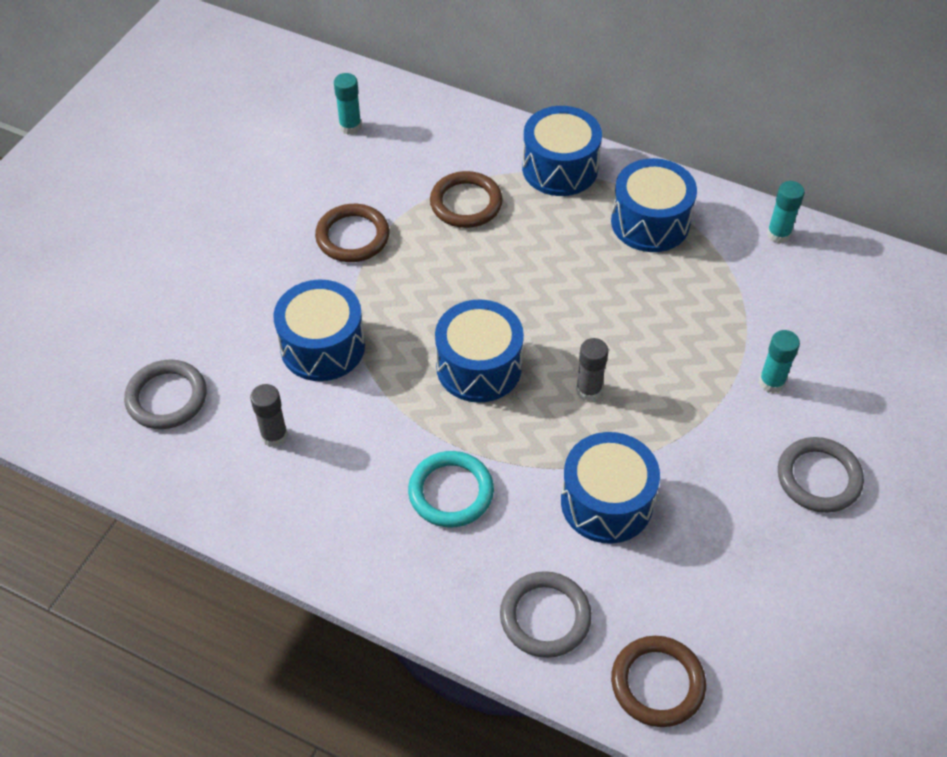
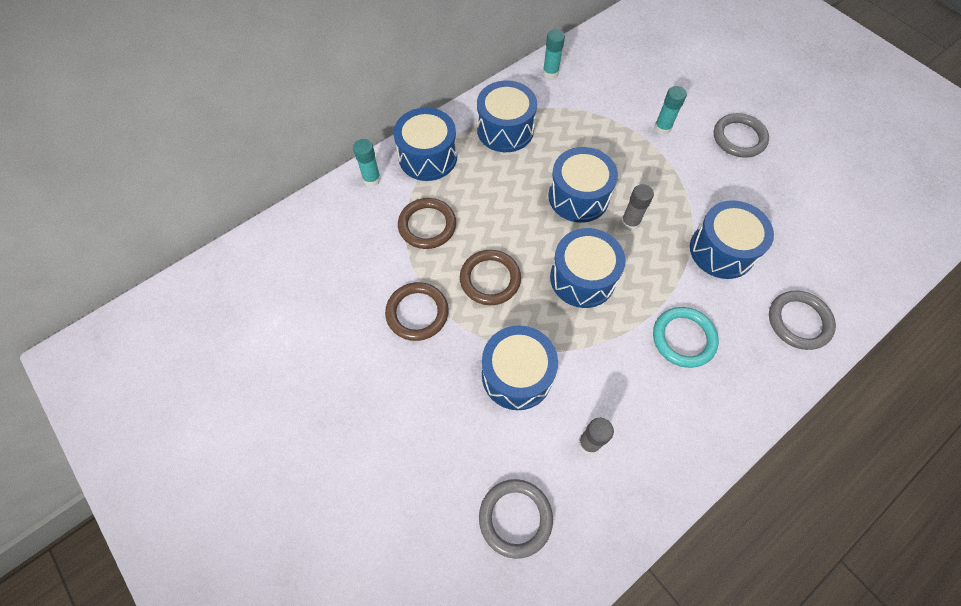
camera: 65 degrees left, 10 degrees up
turquoise glue stick [334,73,362,135] -> turquoise glue stick moved to [353,139,381,187]
brown ring [611,636,706,727] -> brown ring moved to [460,250,521,305]
none -> blue drum [548,147,618,223]

